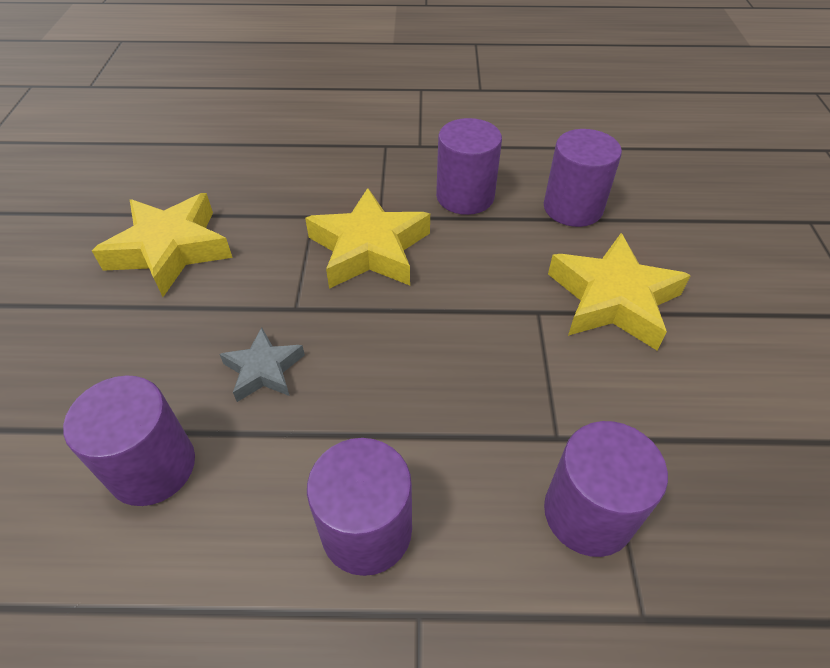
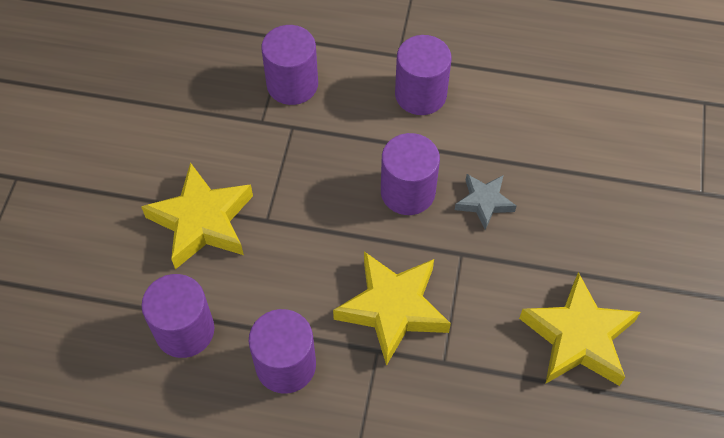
camera: 170 degrees left, 10 degrees up
purple cylinder [63,376,195,506] -> purple cylinder moved to [381,133,440,215]

